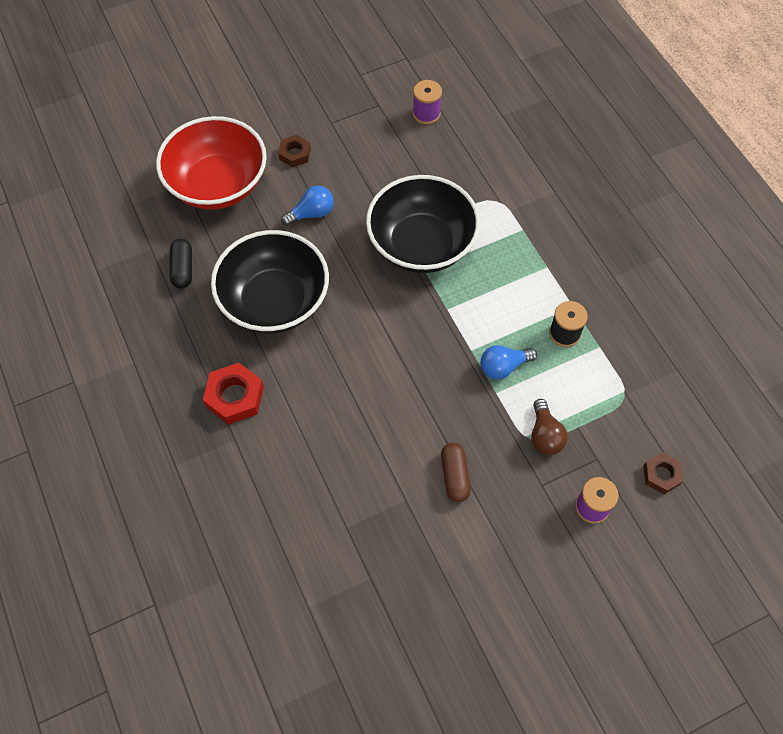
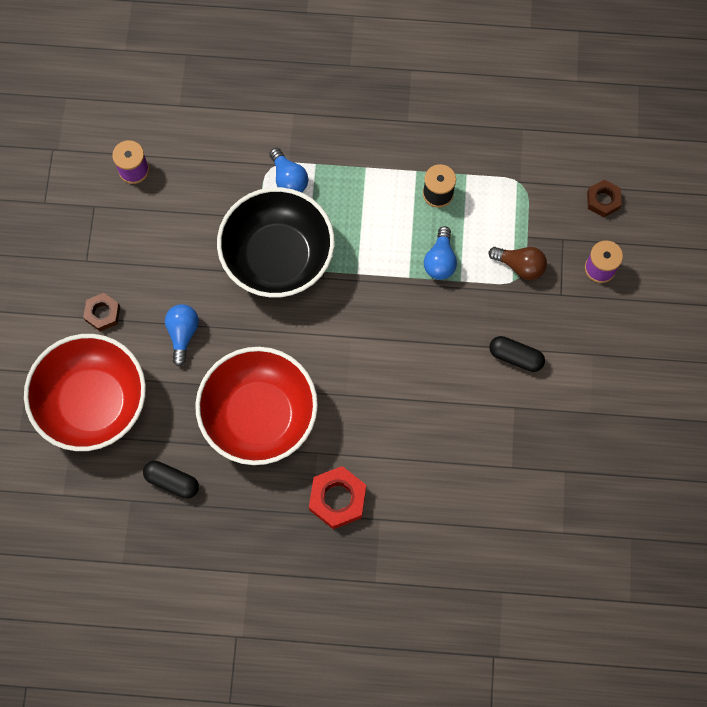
camera: 60 degrees left, 10 degrees up
black bowl [211,230,329,333] -> red bowl [195,347,318,465]
brown capsule [441,443,471,502] -> black capsule [489,336,545,372]
none -> blue light bulb [269,148,308,192]

